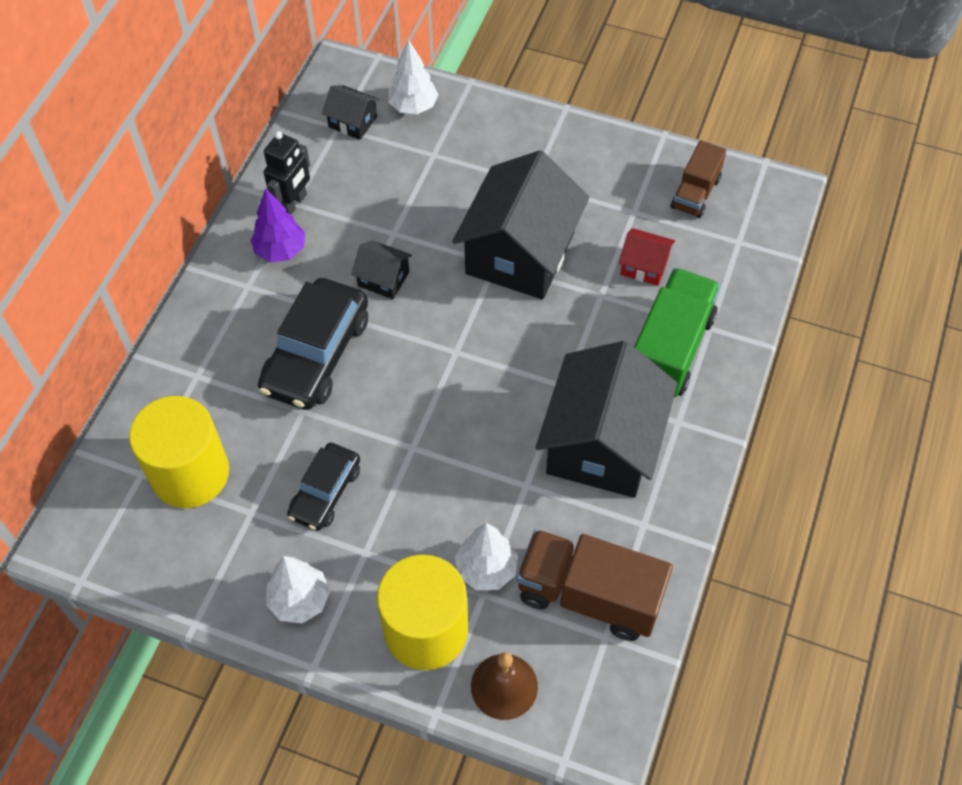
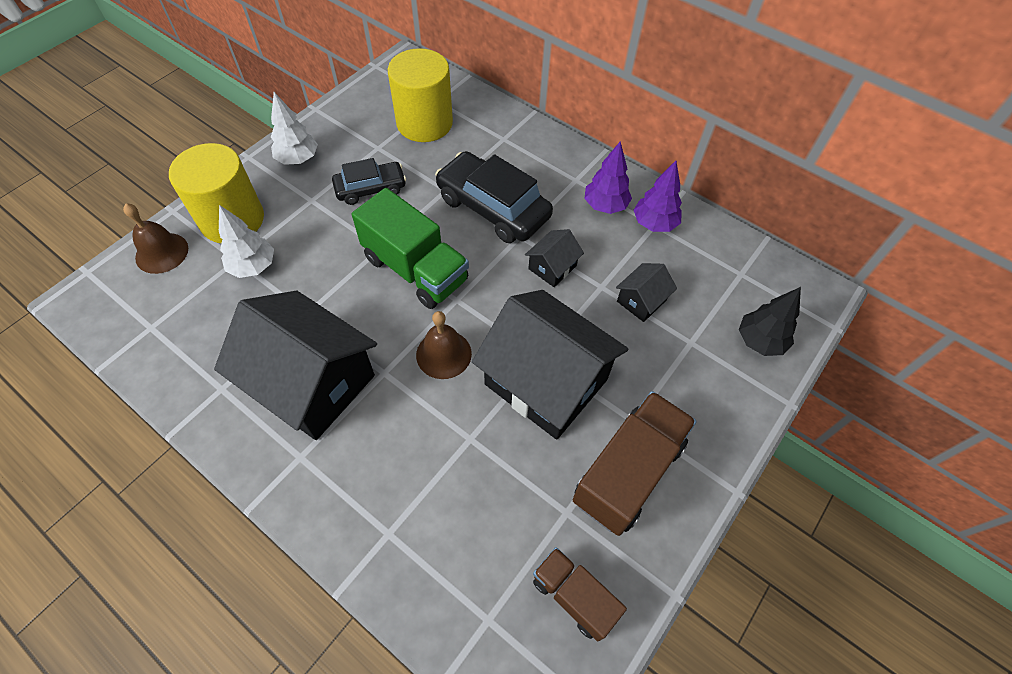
camera: 105 degrees right, 0 degrees up
black robot [263,131,310,215] -> purple tree [634,161,682,232]
black car [287,443,360,531] -> black car turned 120 degrees clockwise [332,158,406,205]
black house [322,85,379,140] -> black house moved to [616,263,677,322]
white tree [388,39,439,114] -> black tree [739,287,801,356]
brown truck [516,529,673,641] -> brown truck moved to [573,391,697,536]
red house [619,228,675,286] -> none
green truck [634,268,720,397] -> green truck moved to [352,188,469,309]
none -> brown bell [416,311,472,379]

